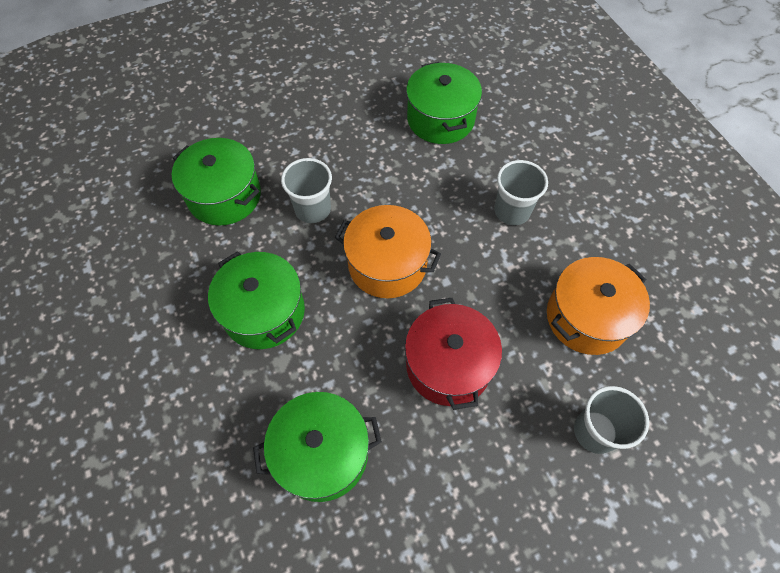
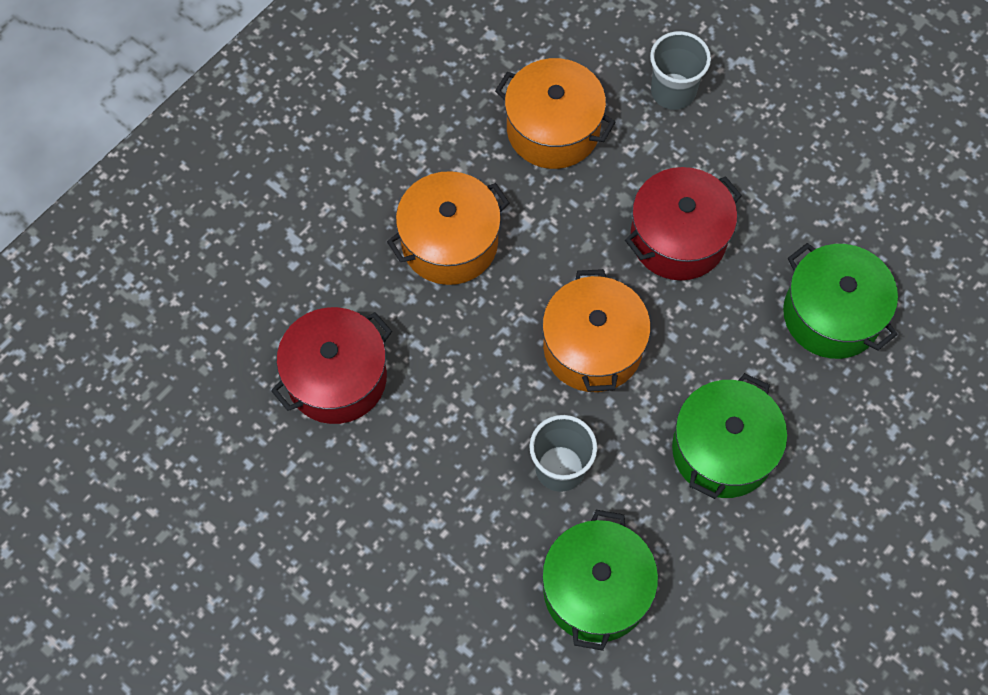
camera: 115 degrees left, 5 degrees up
green pot [406,62,482,144] -> red pot [271,307,392,424]
grey cup [494,160,548,225] -> orange pot [387,171,509,285]

